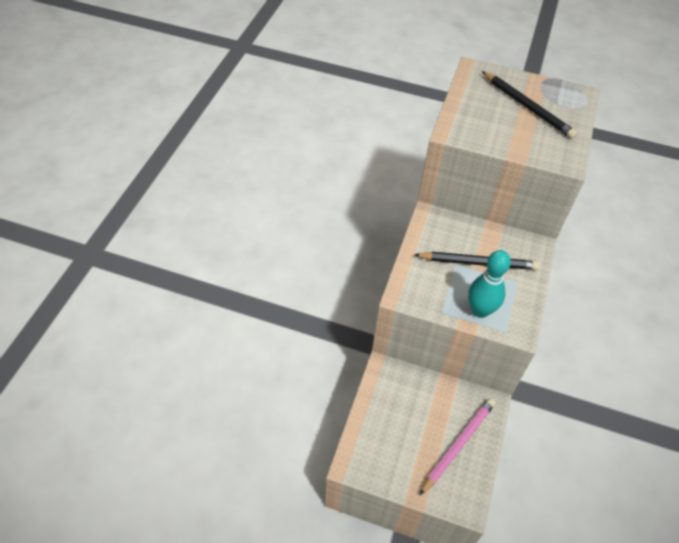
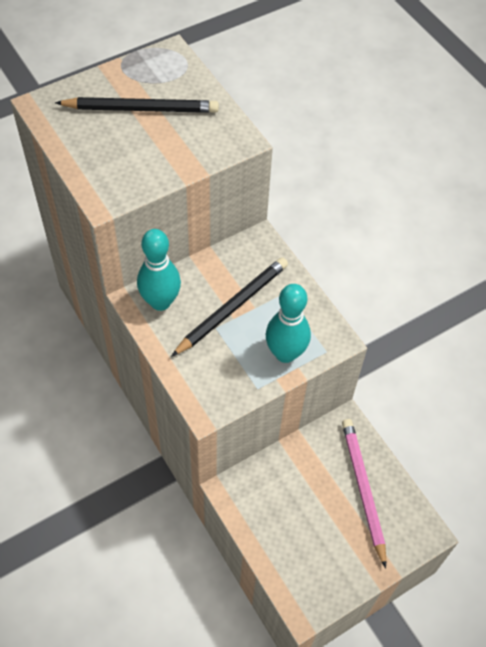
camera: 50 degrees left, 5 degrees up
none -> turquoise bowling pin [137,229,181,311]

